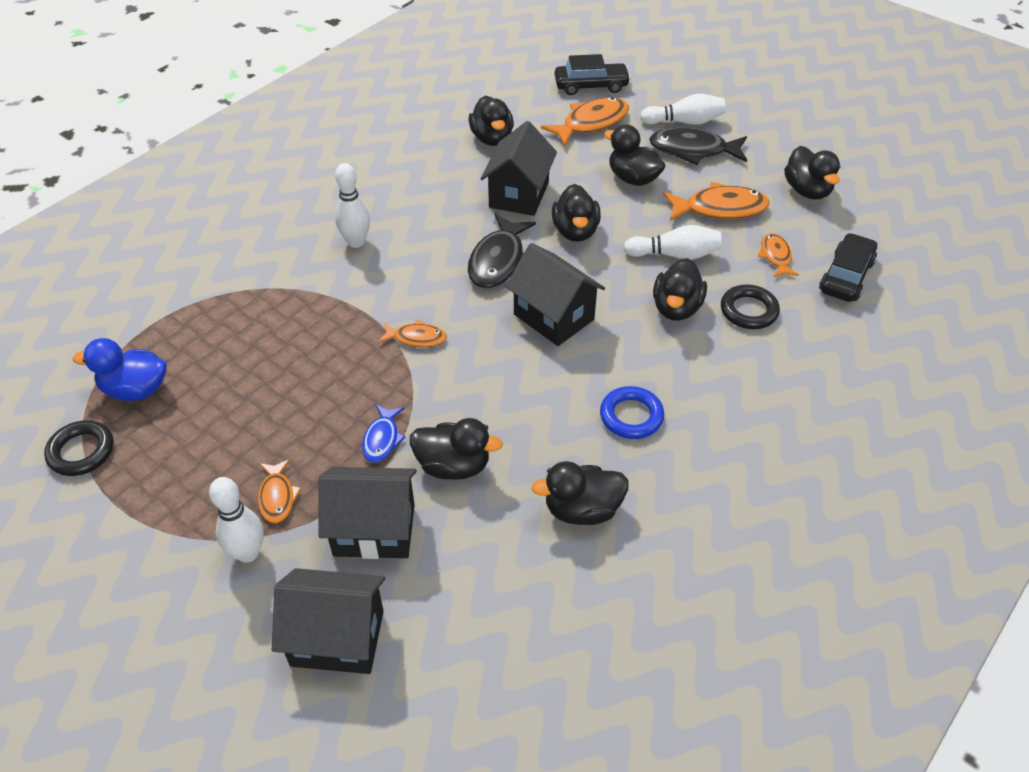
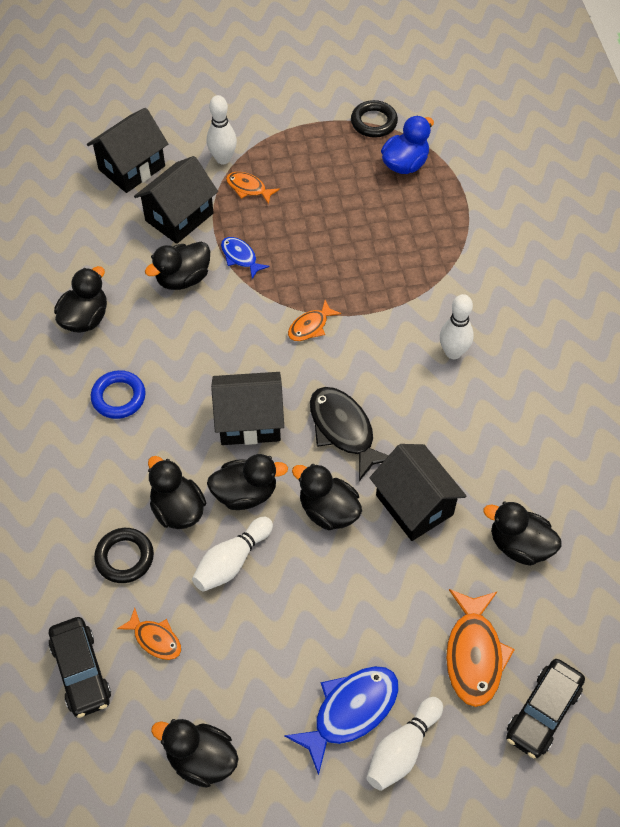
camera: 130 degrees right, 10 degrees up
black duck [604,124,666,186] -> black duck moved to [207,454,288,510]
black fish [649,127,747,165] -> blue fish [284,666,399,775]
orange fish [663,182,769,221] -> none

